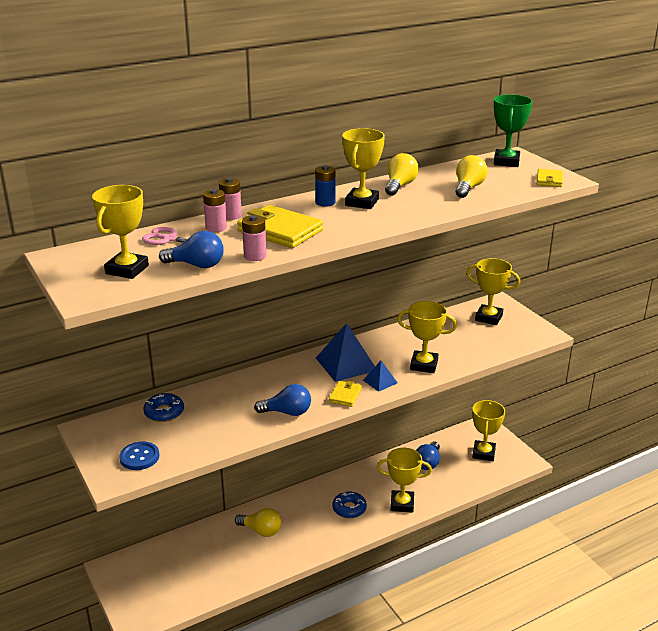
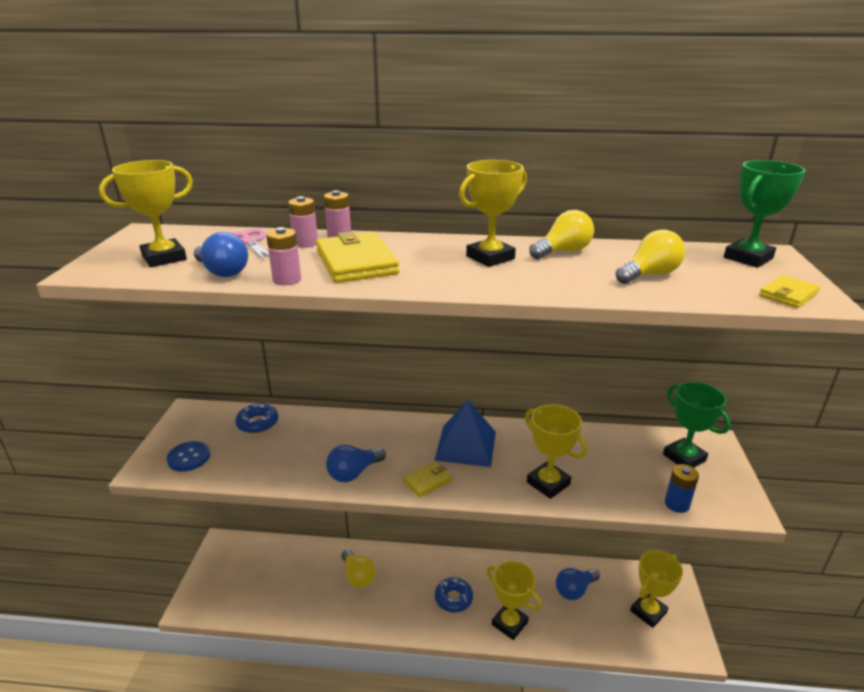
camera: 35 degrees right, 0 degrees up
blue light bulb [254,384,311,416] -> blue light bulb turned 105 degrees clockwise [326,445,386,482]
blue battery [315,165,336,207] -> blue battery moved to [665,464,699,513]
blue pyramid [363,361,398,392] -> none
yellow trophy [466,258,520,325] -> green trophy [663,382,731,468]

